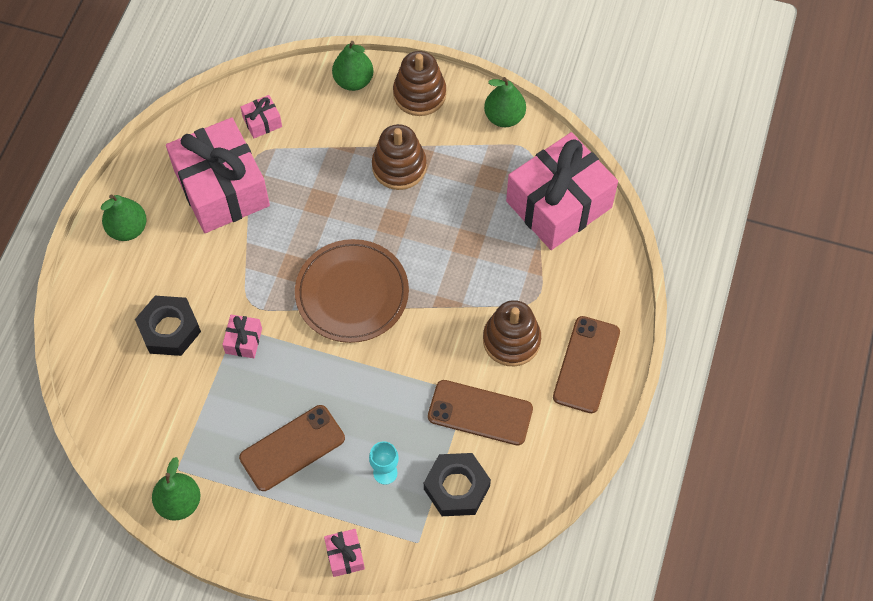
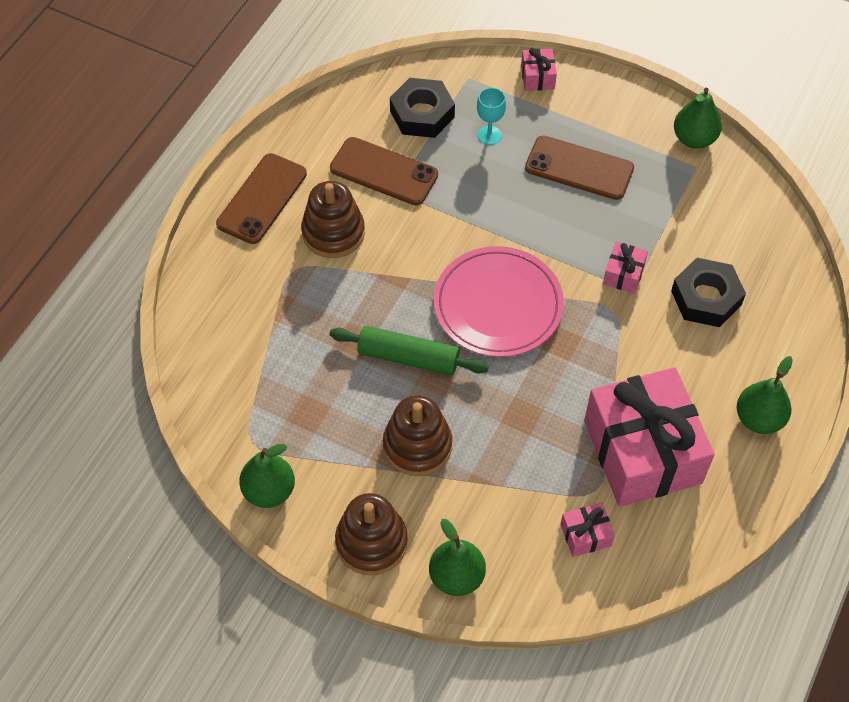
camera: 170 degrees left, 5 degrees down
brown phone [239,405,345,491] -> brown phone turned 45 degrees clockwise [525,135,634,200]
brown plate [295,239,409,343] -> pink plate [434,246,564,357]
pink gift [506,132,618,250] -> none
none -> green rolling pin [329,326,489,375]

